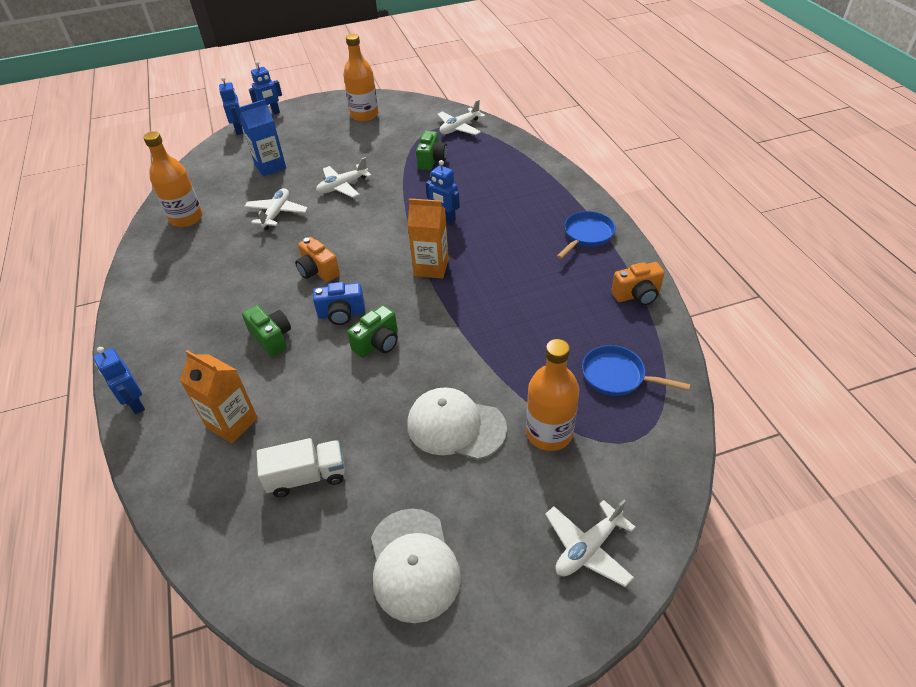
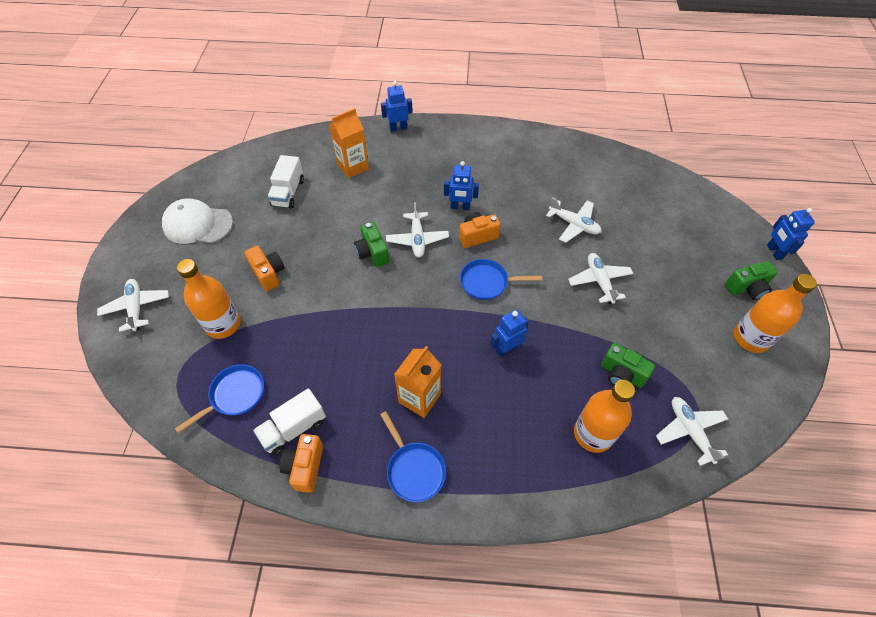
camera: 110 degrees right, 10 degrees up
orange bottle [143,131,203,227] -> orange bottle moved to [574,380,635,453]
blue robot [219,77,243,135] -> blue robot moved to [444,161,479,210]
blue carton [239,99,286,176] -> none
green camera [242,305,291,357] -> green camera moved to [725,261,778,300]
blue camera [313,282,365,325] -> white plane [386,202,449,258]
white cap [407,387,507,460] -> orange camera [245,246,285,291]
orange carton [408,198,449,278] -> orange carton moved to [394,346,441,418]
none -> white truck [253,388,326,456]
none -> blue pan [460,259,542,300]

